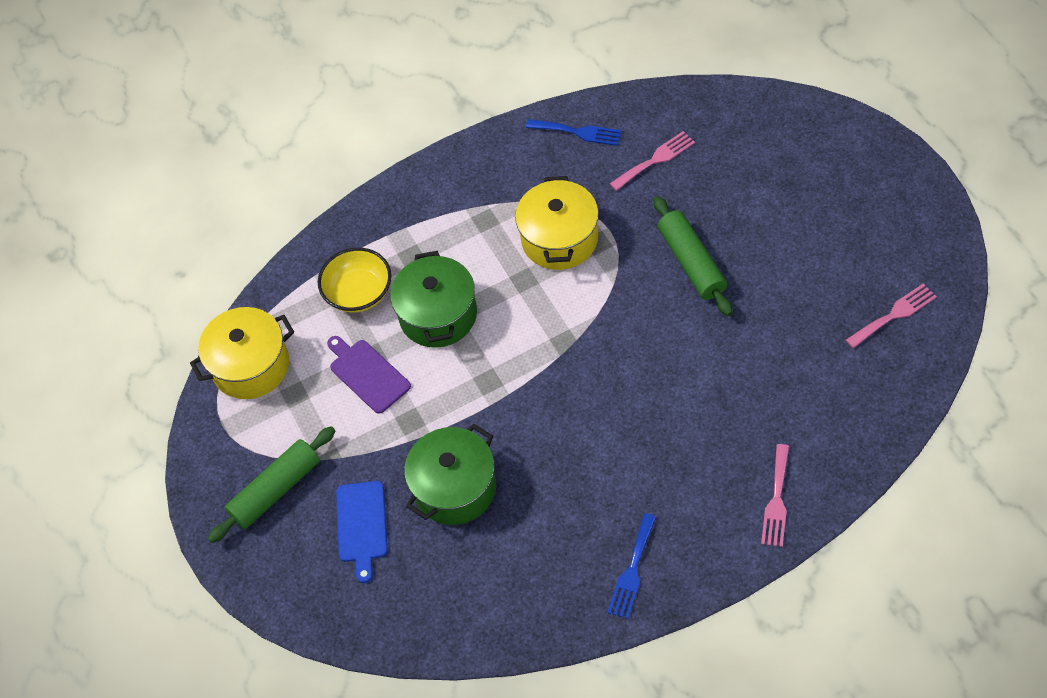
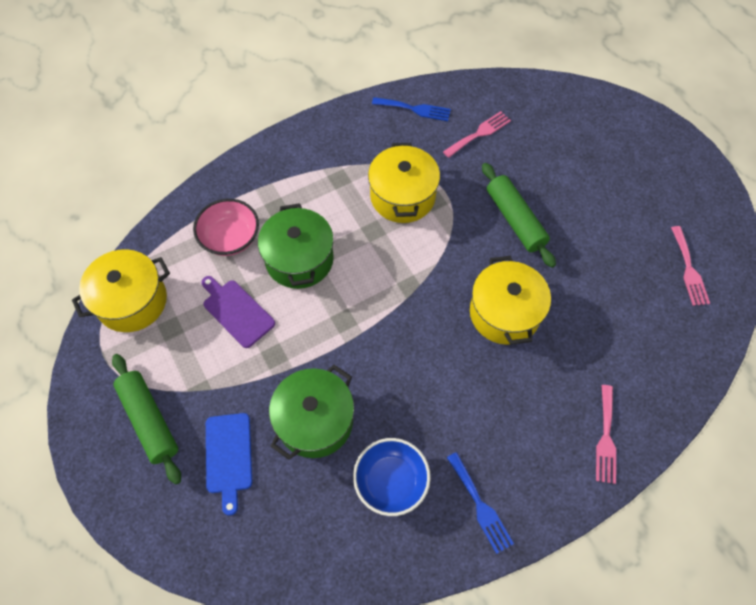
camera: 10 degrees left, 5 degrees up
green rolling pin [208,426,336,543] -> green rolling pin turned 75 degrees counterclockwise [112,354,181,485]
yellow bowl [318,248,391,313] -> pink bowl [193,199,259,256]
blue fork [607,513,656,619] -> blue fork turned 45 degrees counterclockwise [447,452,514,554]
pink fork [846,283,937,348] -> pink fork turned 120 degrees clockwise [671,226,710,306]
none -> blue bowl [353,438,431,516]
none -> yellow pot [470,256,551,345]

